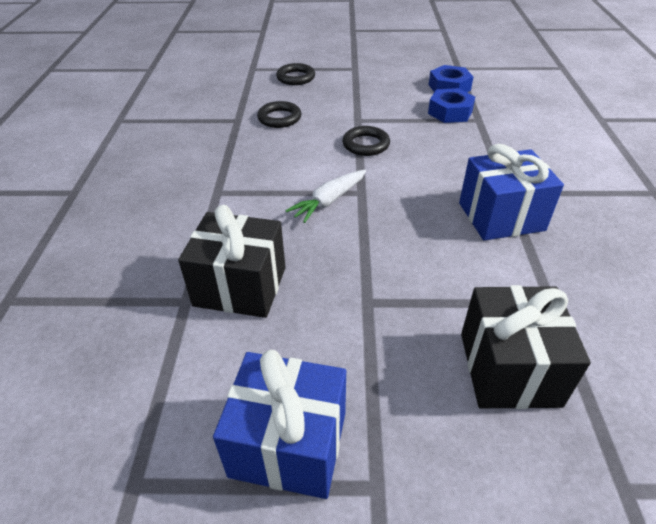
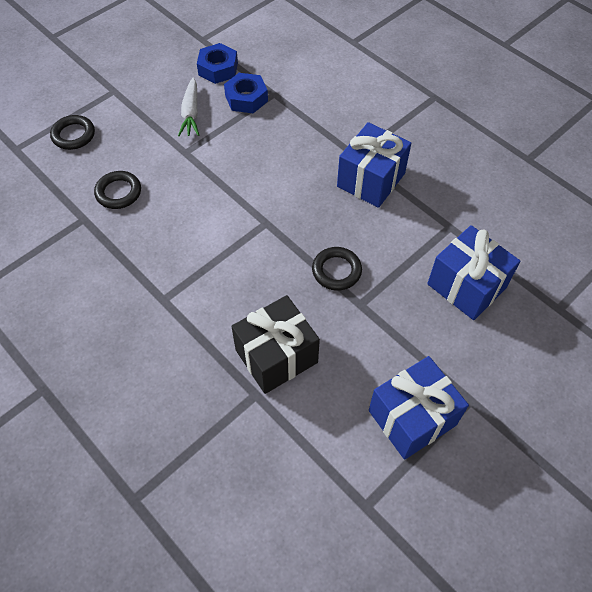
camera: 45 degrees left, 15 degrees up
white carrot [285,170,366,223] -> white carrot moved to [178,77,199,136]
black ring [342,126,390,156] -> black ring moved to [312,247,362,291]
black gift [461,285,591,409] -> blue gift [427,225,521,320]

